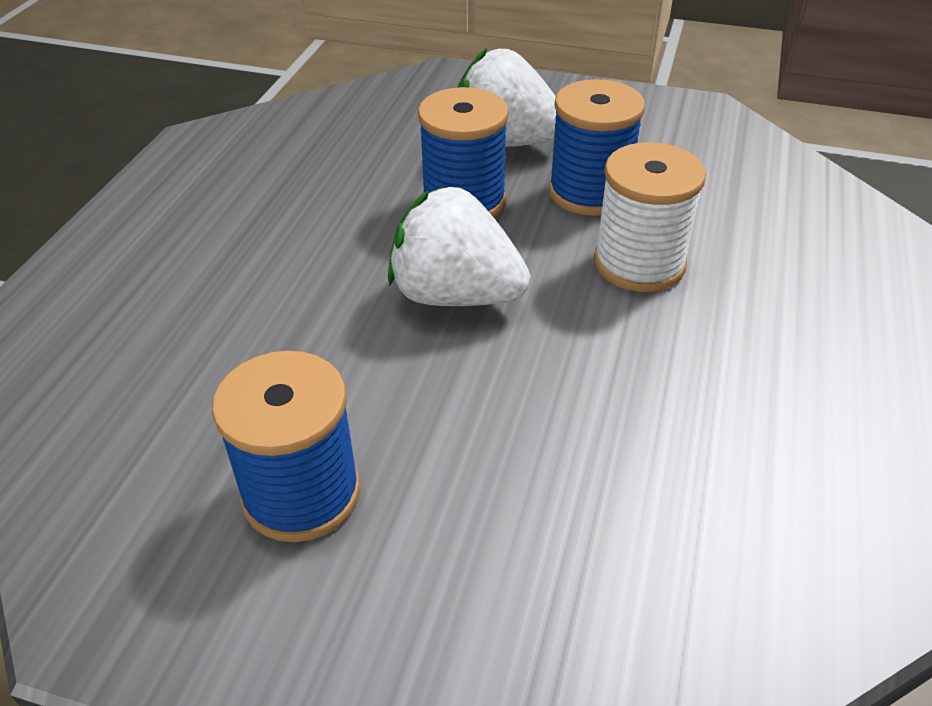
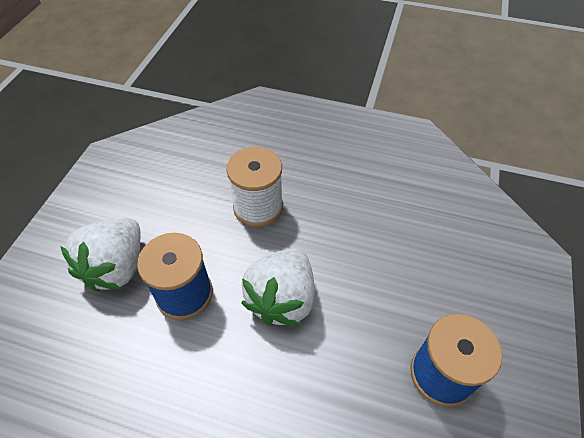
camera: 90 degrees left, 10 degrees up
blue spool [549,79,645,216] -> none

